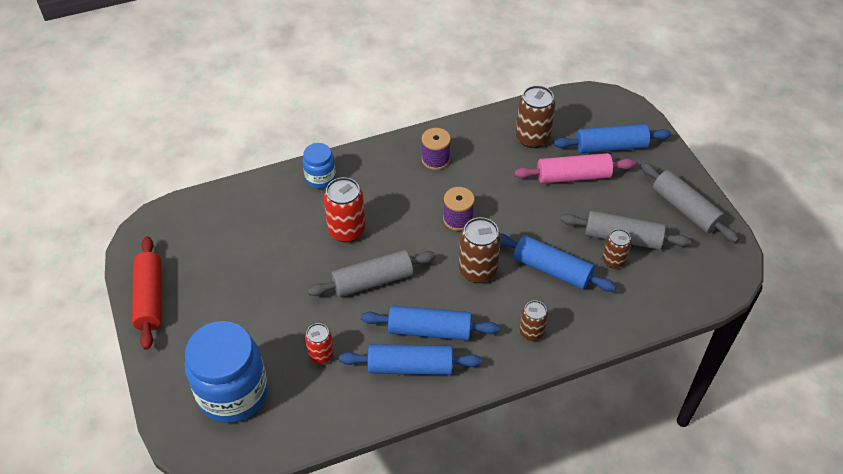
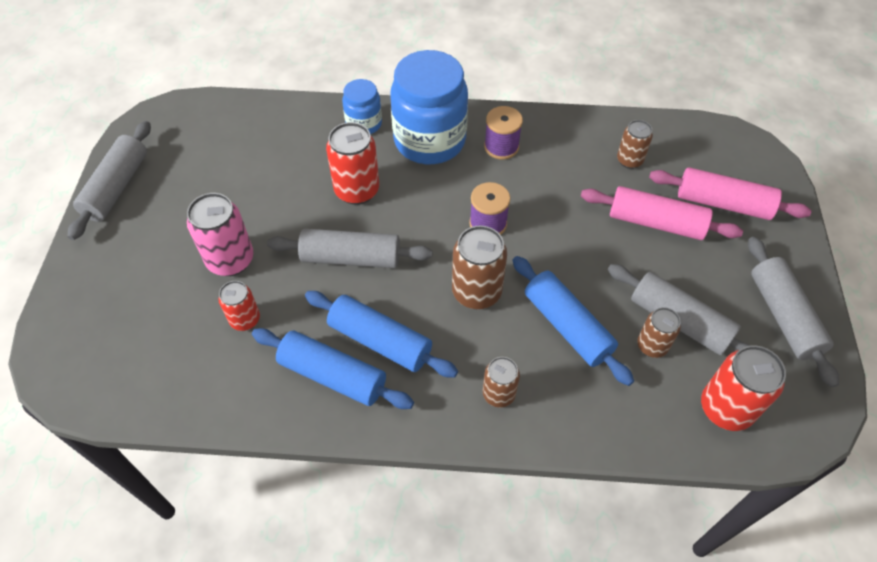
camera: 25 degrees right, 5 degrees up
red rolling pin [132,236,161,350] -> grey rolling pin [68,121,151,240]
blue jar [185,321,268,423] -> blue jar moved to [390,50,468,164]
brown can [515,85,555,148] -> brown can [617,120,653,169], size x0.61
blue rolling pin [554,124,671,153] -> pink rolling pin [649,167,812,220]
none -> pink can [187,193,254,276]
none -> red can [701,346,786,431]

